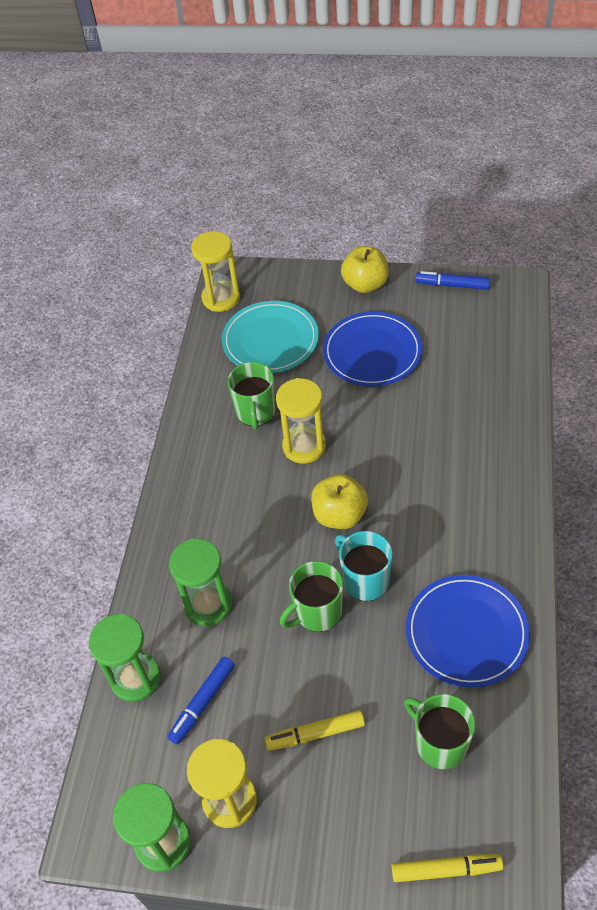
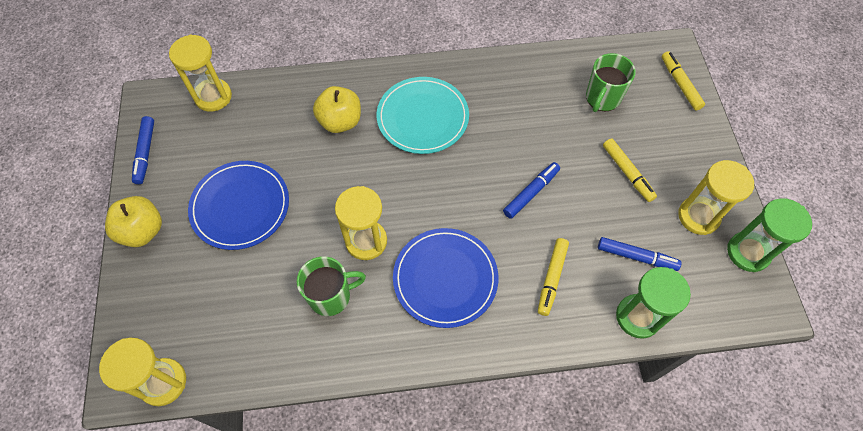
camera: 110 degrees left, 10 degrees up
green hourglass [169,539,232,626] -> yellow marker [538,238,569,316]
turquoise plate [222,301,319,373] -> turquoise plate moved to [377,77,469,154]
green mug [280,561,343,632] -> blue marker [503,162,560,219]
yellow apple [311,474,368,529] -> yellow apple moved to [313,86,361,133]
turquoise mug [335,531,392,601] -> none
blue plate [406,575,530,688] -> blue plate moved to [393,228,498,328]
none -> yellow hourglass [169,35,232,112]

